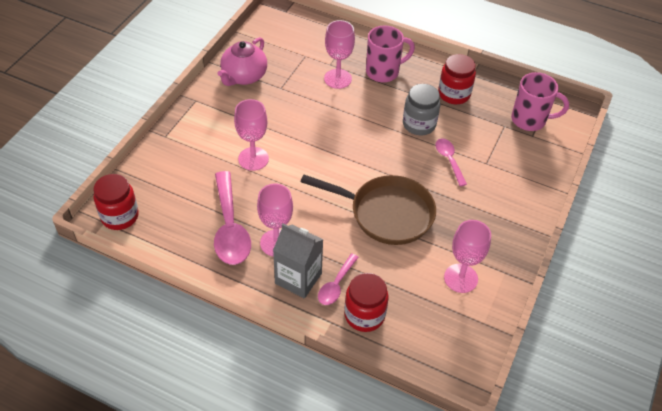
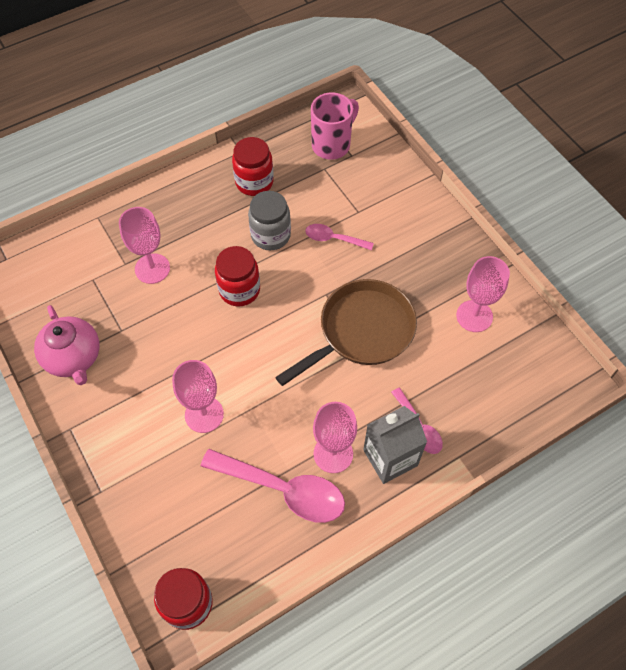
camera: 55 degrees left, 10 degrees up
red jar [344,273,389,332] -> red jar moved to [215,246,260,306]
pink mug [366,26,415,82] -> none

